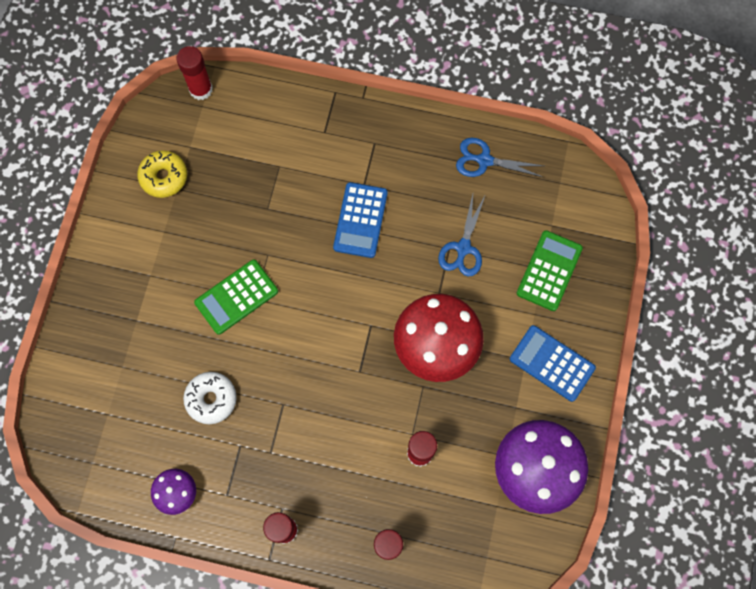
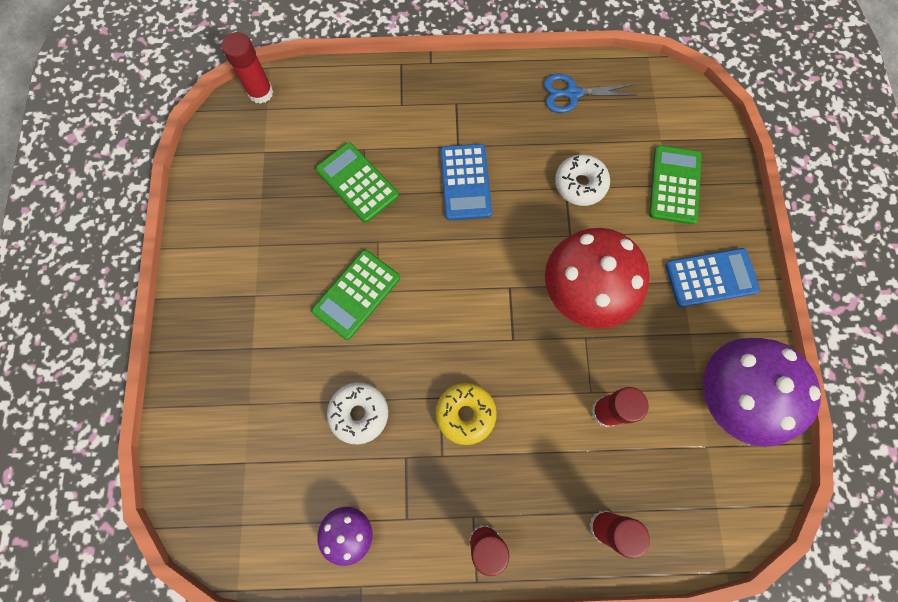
camera: 15 degrees left, 0 degrees up
yellow donut [137,150,187,198] -> yellow donut moved to [435,383,497,445]
blue scissors [438,194,486,276] -> white donut [555,154,610,206]
blue calculator [510,325,596,402] -> blue calculator turned 150 degrees clockwise [665,248,760,307]
none -> green calculator [316,142,399,223]

